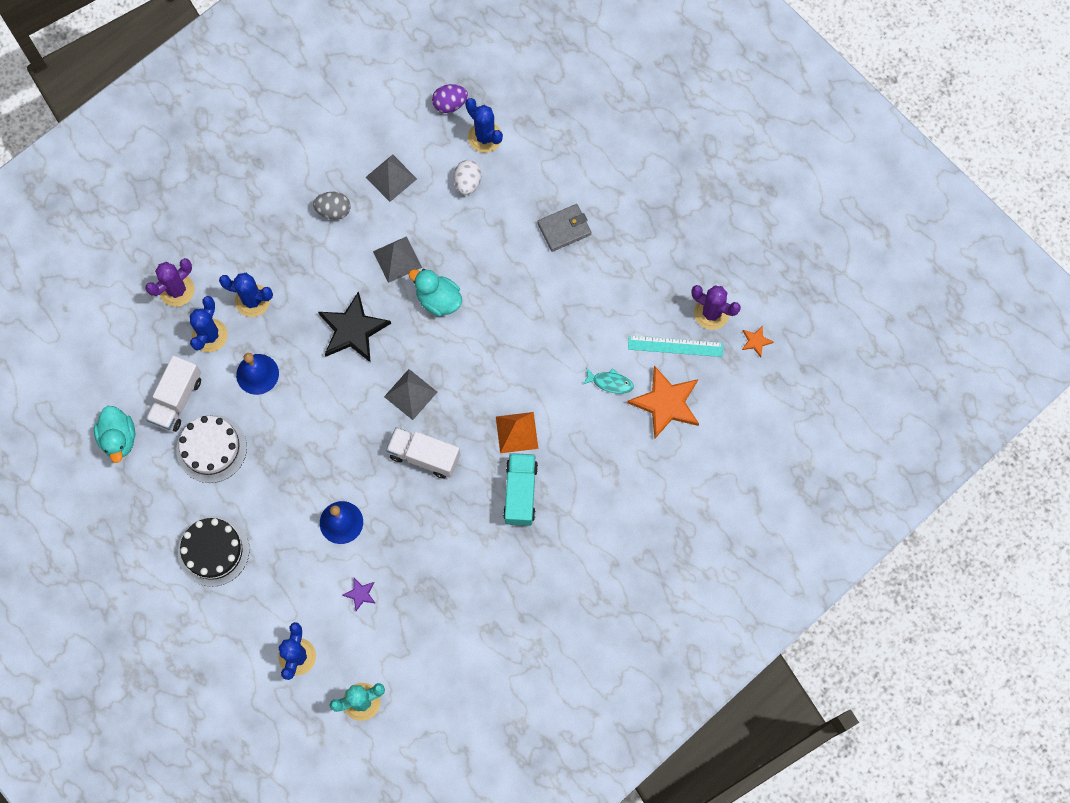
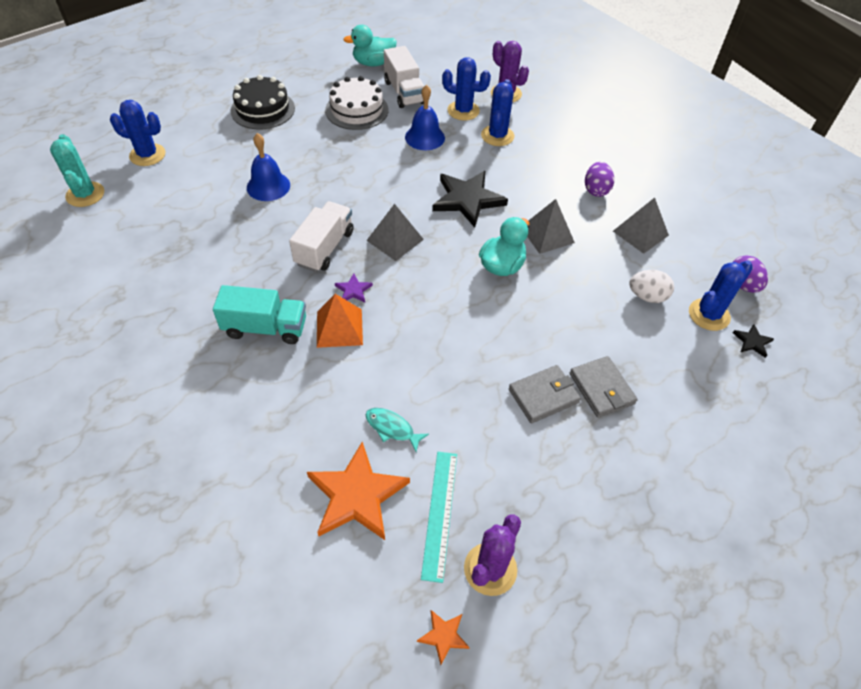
camera: 90 degrees right, 20 degrees down
white truck [146,355,201,432] -> white truck turned 135 degrees counterclockwise [384,46,424,108]
grey egg [313,192,351,220] -> purple egg [585,162,614,197]
purple star [342,578,376,611] -> purple star moved to [335,273,373,302]
turquoise fish [582,368,634,394] -> turquoise fish turned 105 degrees clockwise [366,408,429,452]
none -> grey wallet [509,365,581,423]
none -> black star [733,324,774,358]

